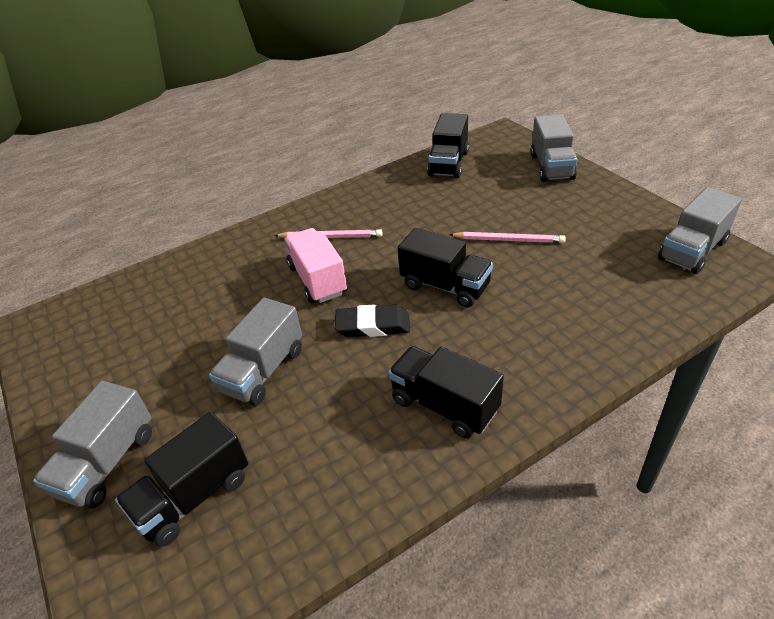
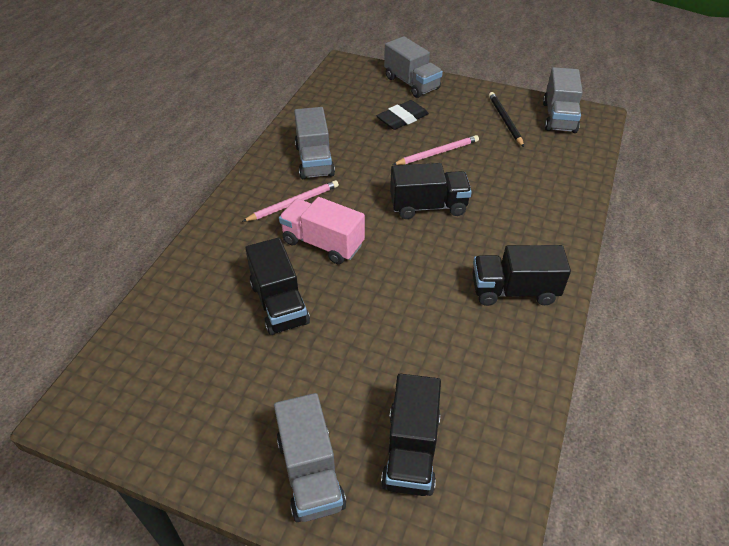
camera: 40 degrees left, 5 degrees up
grey truck [209,298,302,406] -> grey truck moved to [294,107,335,179]
black eraser [335,304,410,337] -> black eraser moved to [377,100,429,130]
black truck [427,113,469,178] -> black truck moved to [245,238,310,335]
none -> black pencil [489,92,524,147]

